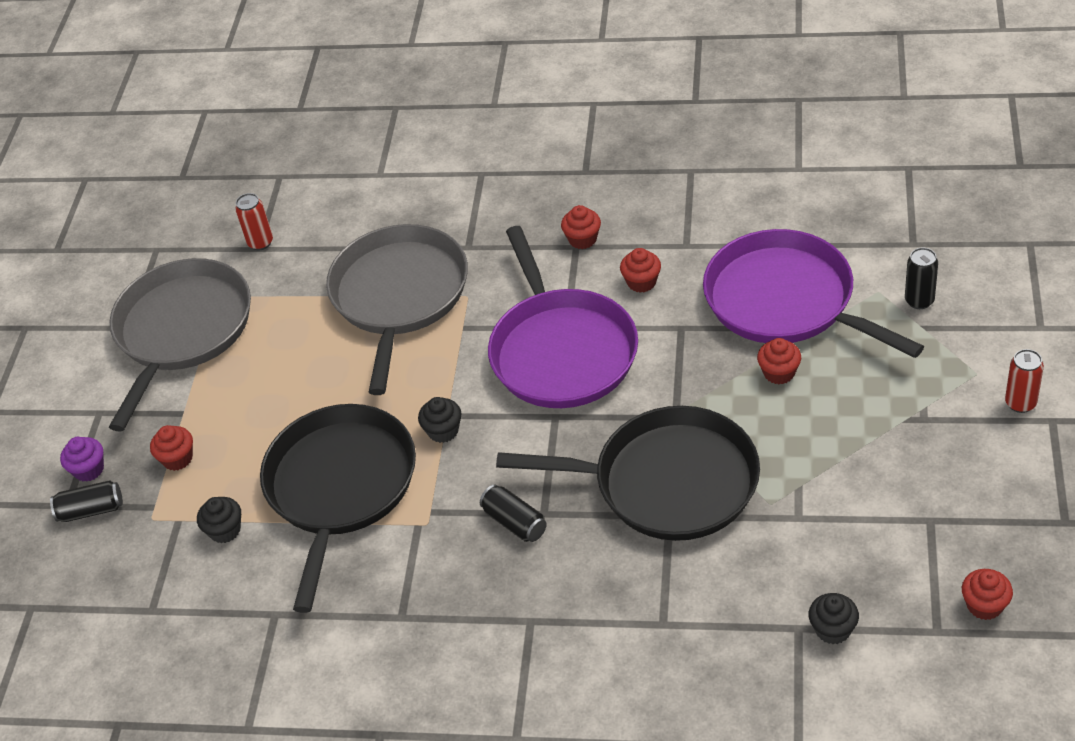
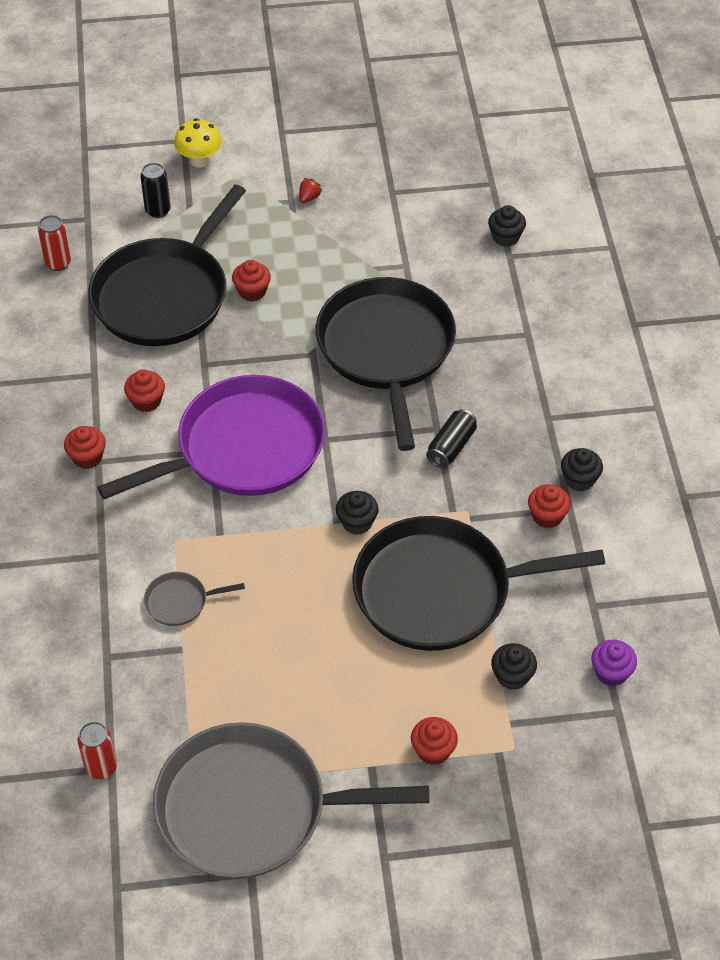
camera: 110 degrees left, 5 degrees up
black can [50,480,123,522] -> none
purple cupcake [60,437,104,482] -> purple cupcake moved to [591,640,637,686]
grey pan [326,224,468,395] -> grey pan [144,572,245,626], size x0.40
purple pan [703,229,924,358] -> black pan [88,185,246,346]
red cupcake [962,569,1013,620] -> red cupcake moved to [528,484,571,528]
red can [1005,349,1044,413] -> red can moved to [38,215,71,271]
none -> yellow mushroom [174,118,222,168]
none -> red strawberry [299,178,322,203]
none -> black cupcake [561,448,603,491]

